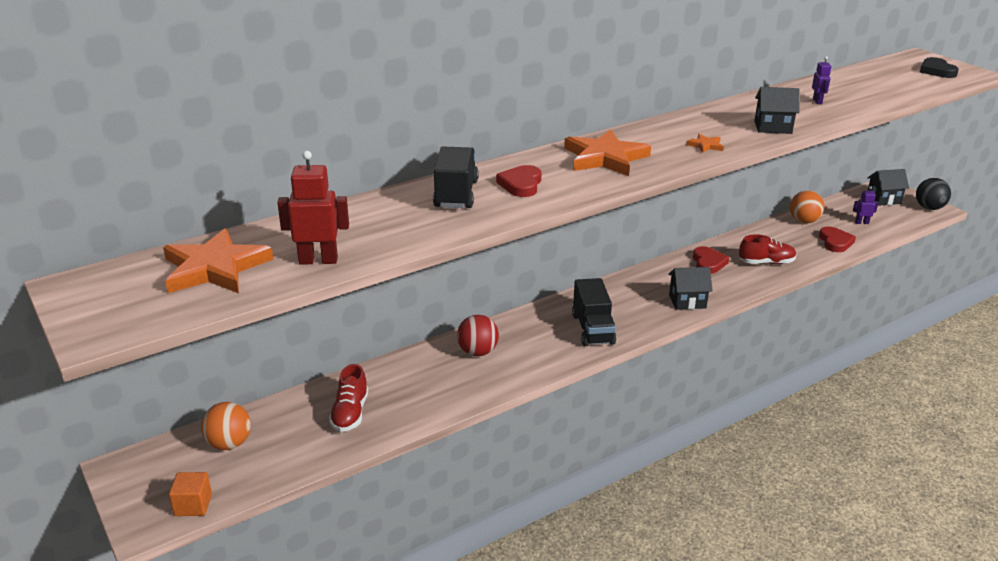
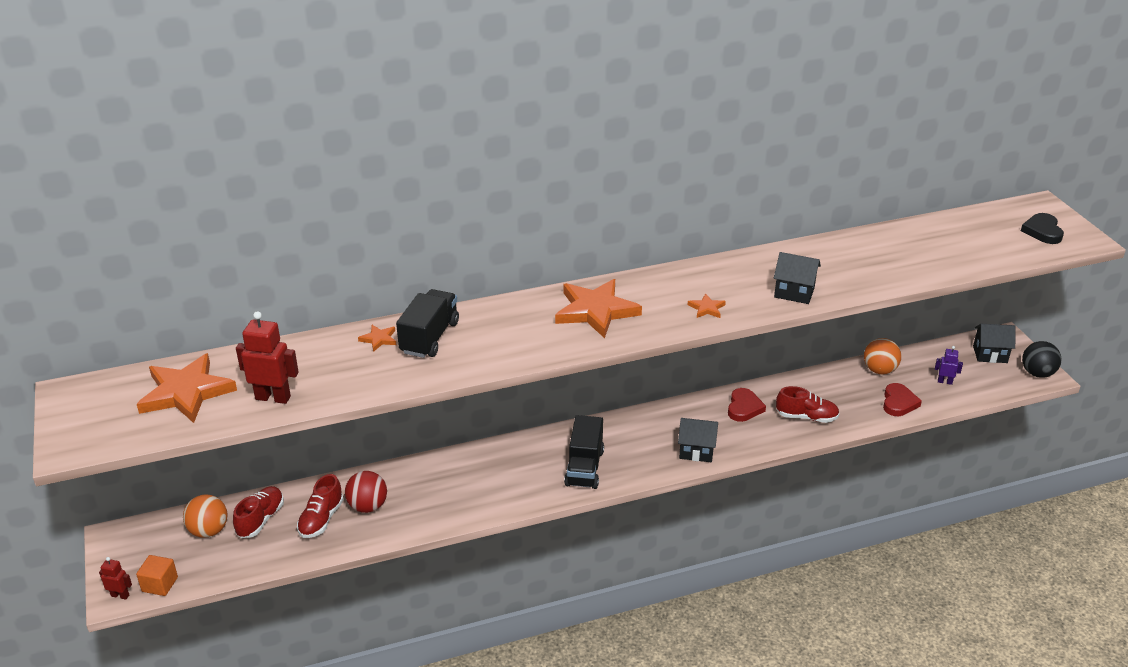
camera: 15 degrees right, 5 degrees up
red ball [457,315,499,356] -> red ball moved to [345,471,387,513]
red heart [496,165,541,197] -> none
purple robot [812,56,831,104] -> none
none -> red robot [99,557,132,600]
none -> red shoe [233,486,284,538]
none -> orange star [358,325,396,352]

